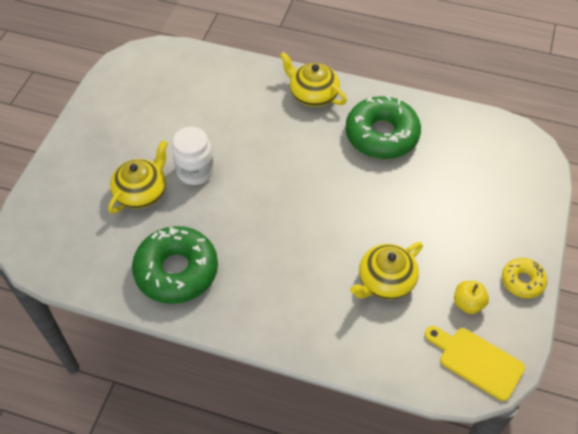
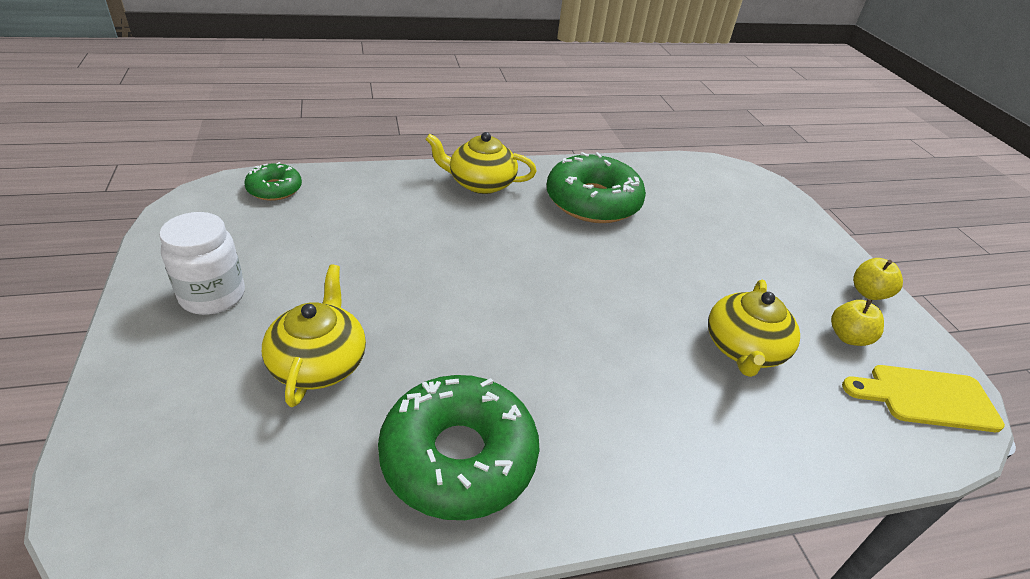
camera: 35 degrees left, 15 degrees down
white jar [172,127,214,185] -> white jar moved to [159,212,245,315]
yellow donut [502,258,547,298] -> yellow apple [853,258,903,300]
none -> green donut [244,162,302,201]

